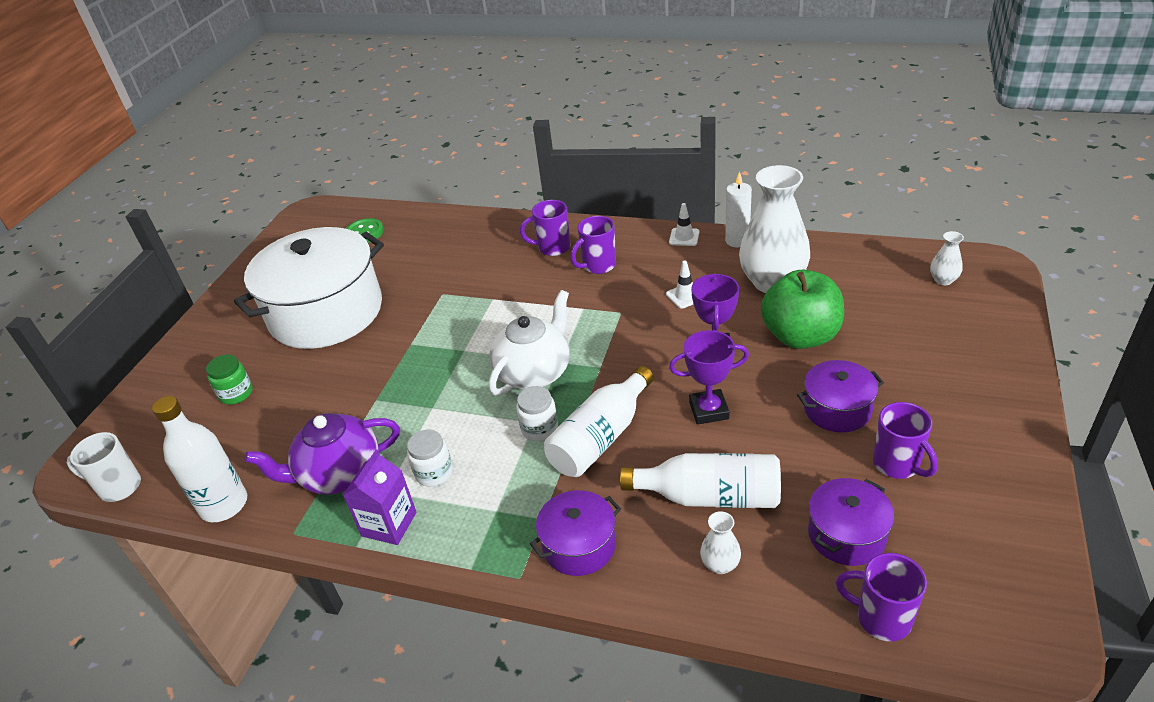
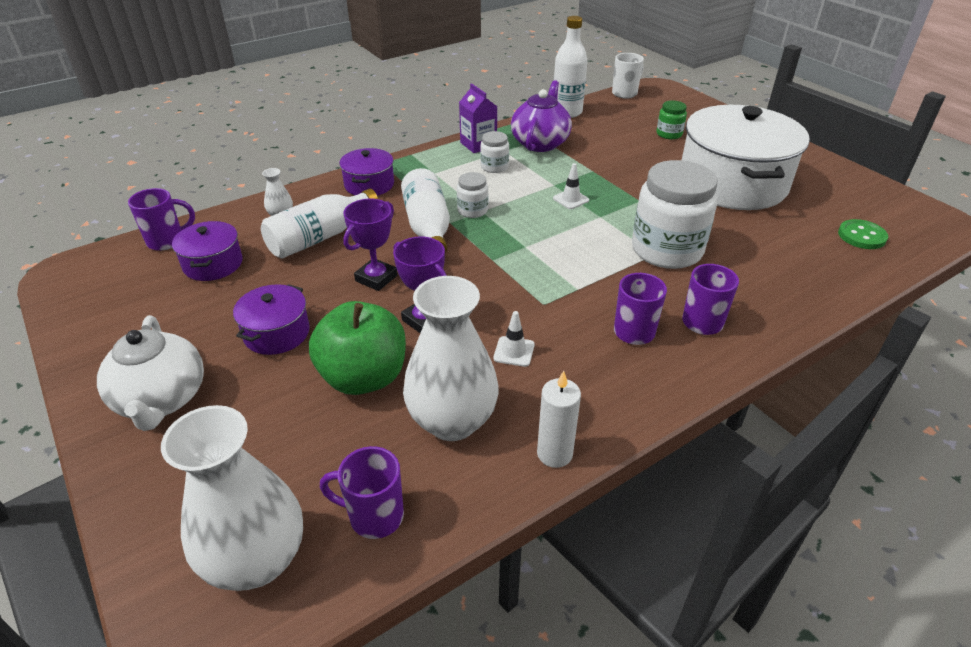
camera: 125 degrees right, 0 degrees up
white teapot [489,290,570,396] -> white teapot moved to [97,315,204,431]
white traffic cone [669,203,700,246] -> white traffic cone moved to [553,163,589,209]
purple mug [873,402,938,479] -> purple mug moved to [320,446,404,539]
white vase [930,231,964,285] -> white vase [161,405,303,591], size x2.35
none -> white jar [632,160,718,269]

